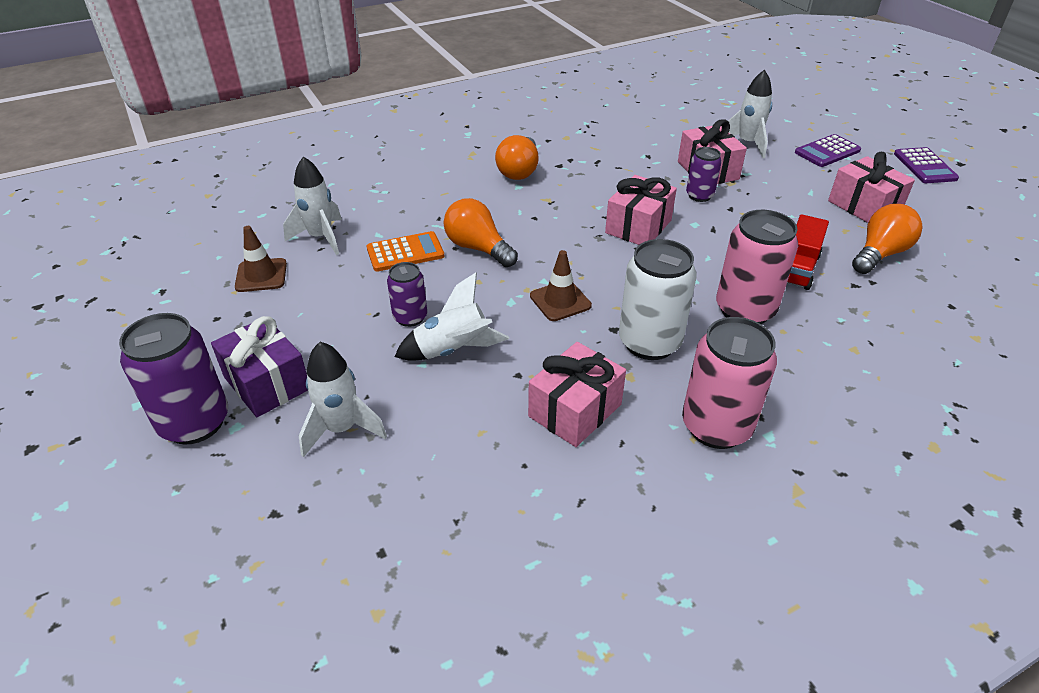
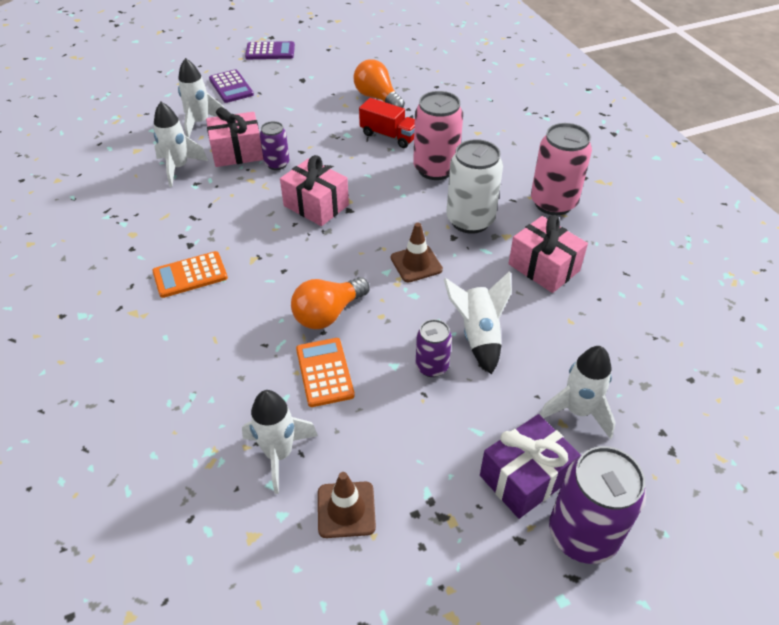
camera: 85 degrees left, 5 degrees up
orange light bulb [495,135,539,180] -> orange calculator [152,251,228,298]
pink gift [828,152,915,223] -> none
none -> white rocket [154,102,208,187]

